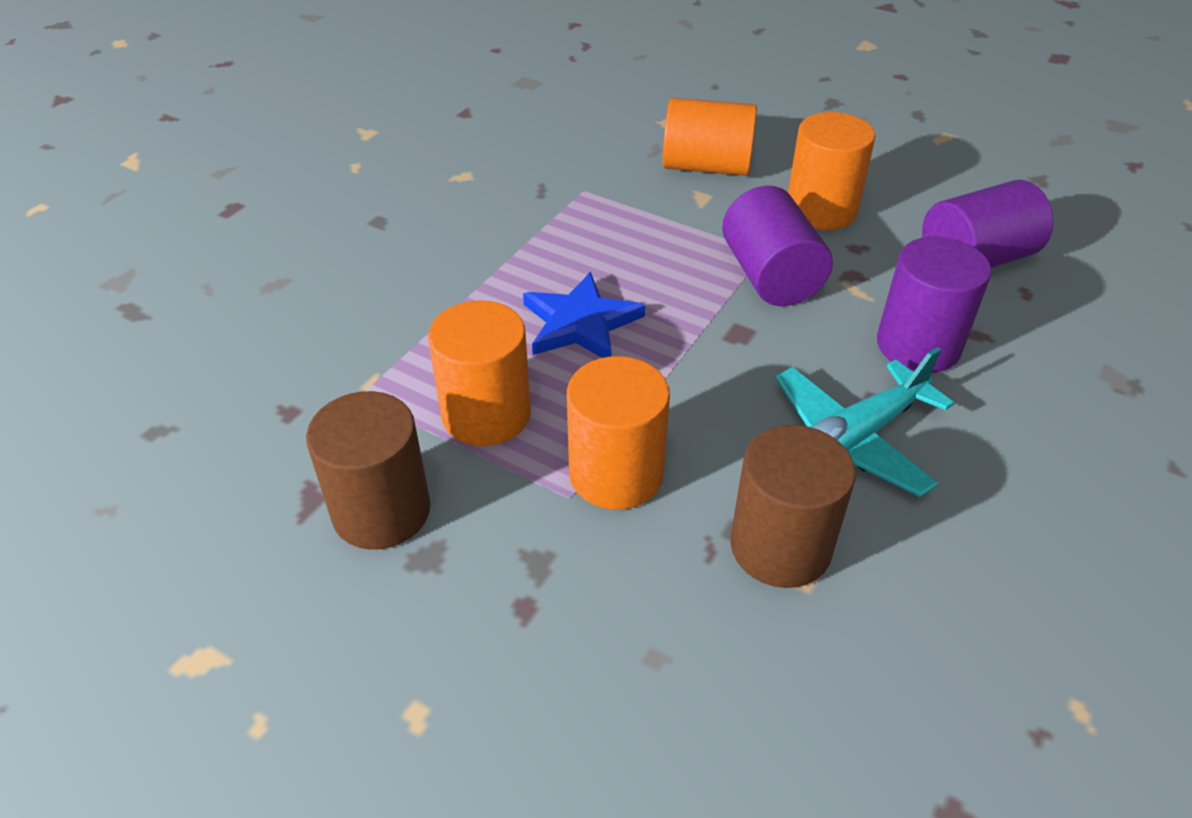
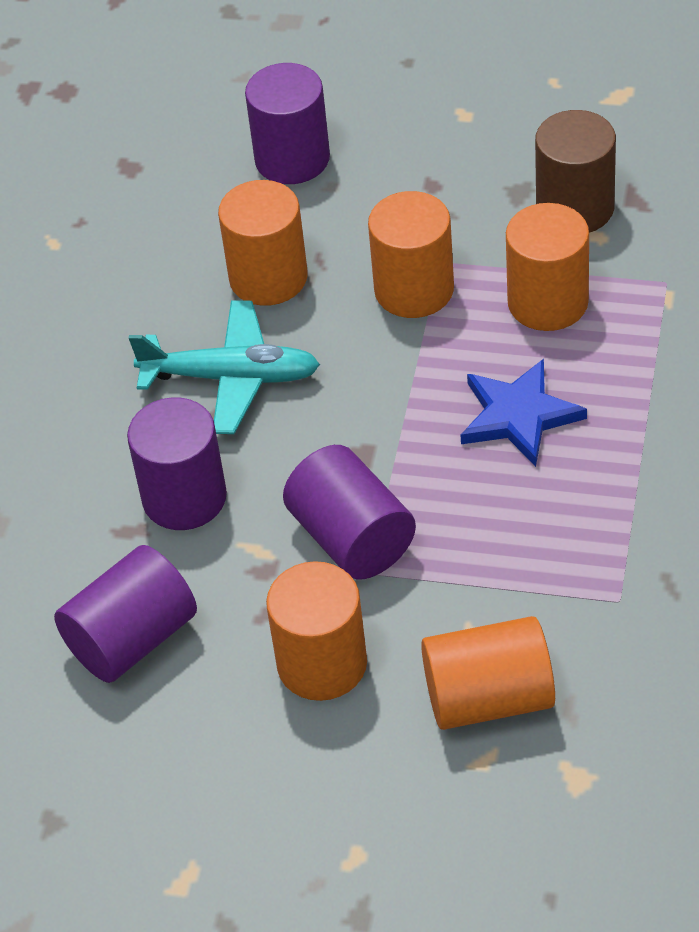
camera: 165 degrees right, 5 degrees up
brown cylinder [730,425,856,588] -> orange cylinder [218,180,308,306]
turquoise plane [775,347,954,497] -> turquoise plane turned 60 degrees clockwise [129,301,320,434]
none -> purple cylinder [245,63,330,184]

